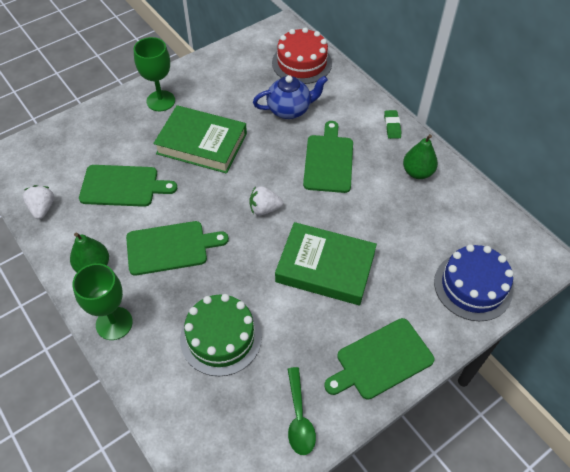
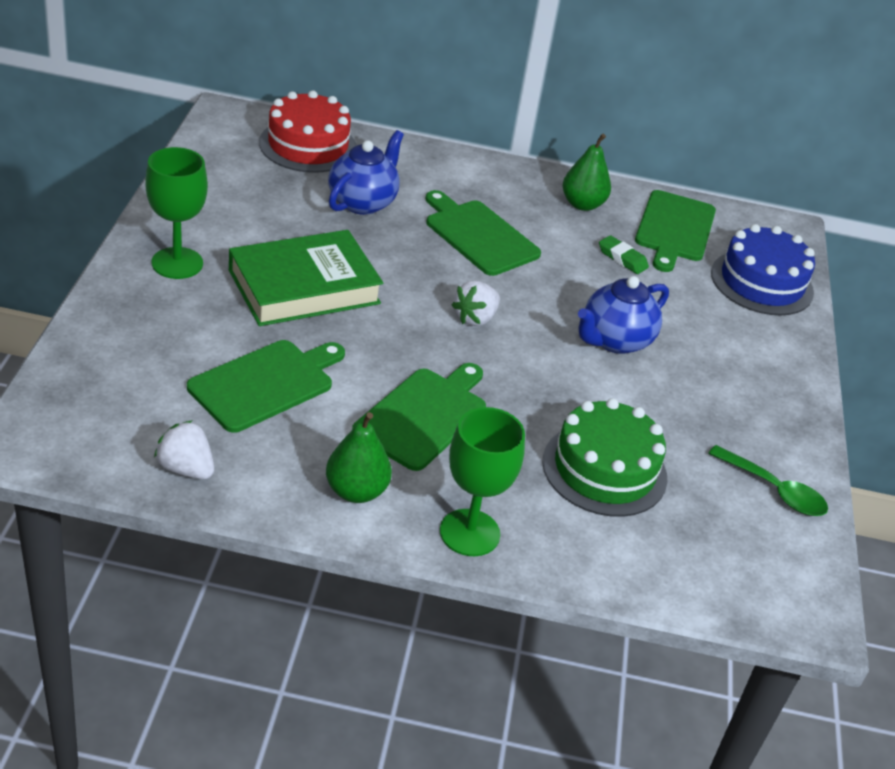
camera: 50 degrees left, 15 degrees down
green book [275,222,377,305] -> blue teapot [578,276,669,354]
green cutting board [324,318,434,400] -> green cutting board moved to [635,190,716,272]
green eraser [384,110,401,139] -> green eraser moved to [599,235,649,274]

